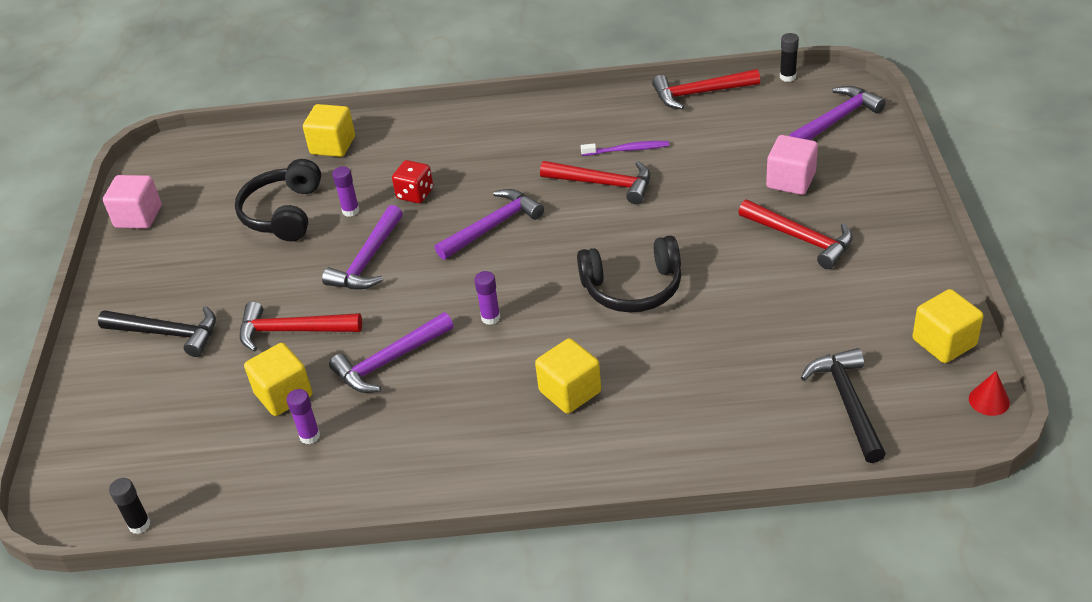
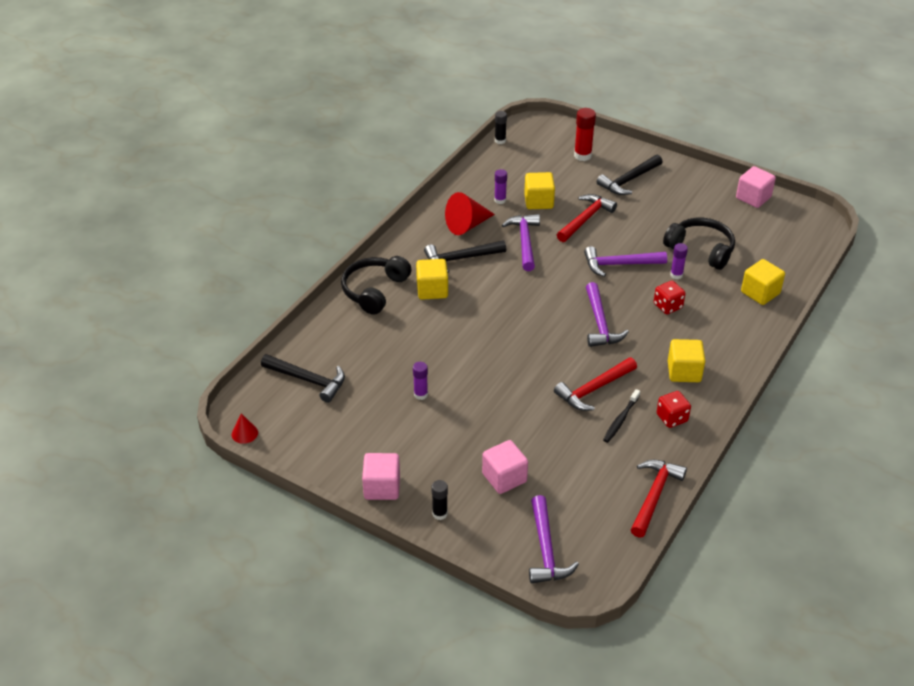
camera: 120 degrees right, 0 degrees up
purple hammer [322,205,403,290] -> purple hammer turned 60 degrees counterclockwise [584,246,667,277]
purple glue stick [474,271,500,325] -> purple glue stick moved to [413,362,428,400]
black headphones [577,236,681,313] -> black headphones moved to [341,256,411,315]
purple toothbrush [581,141,669,156] -> black toothbrush [603,389,640,443]
red hammer [738,200,853,269] -> none
black glue stick [780,33,799,82] -> black glue stick moved to [431,480,448,520]
yellow cube [913,289,983,363] -> yellow cube moved to [668,339,705,382]
none -> pink cube [362,453,400,500]
none -> black hammer [424,240,506,272]
none -> red cone [445,192,495,235]
none -> red glue stick [574,108,596,161]
none -> red dice [657,391,691,428]

